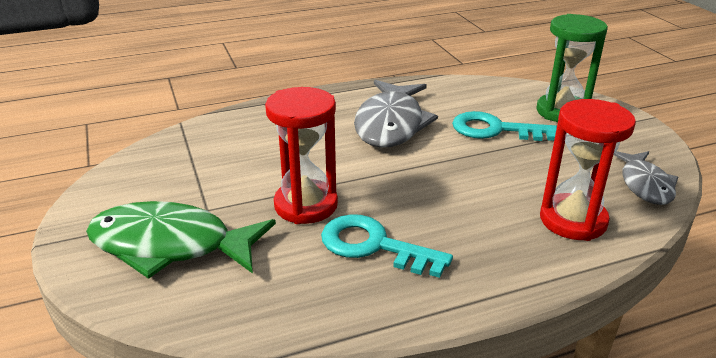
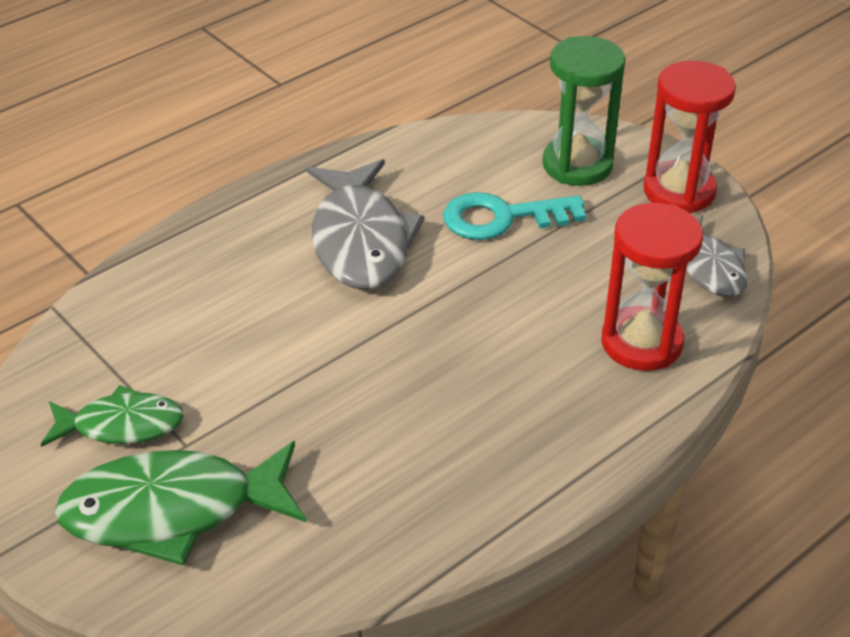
camera: 20 degrees left, 10 degrees up
red hourglass [265,87,338,224] -> red hourglass moved to [643,61,736,214]
turquoise key [321,214,453,278] -> none
none -> green fish [41,385,184,447]

